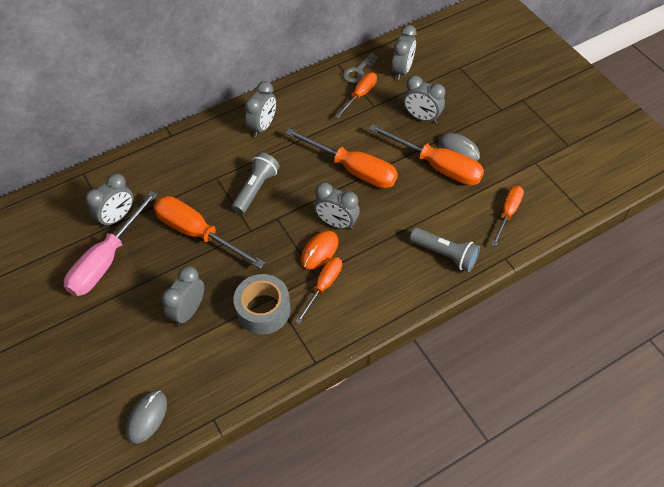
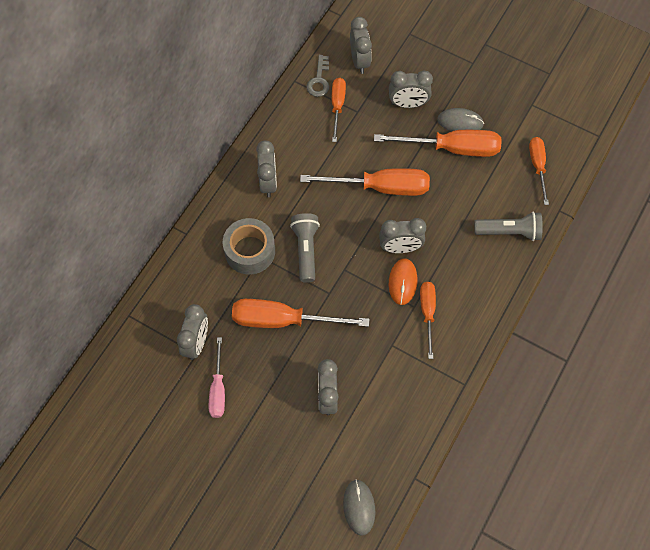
camera: 30 degrees left, 10 degrees up
pink screwdriver [64,191,158,296] -> pink screwdriver [209,337,225,418], size x0.59
grey tape [234,274,291,335] -> grey tape moved to [223,218,275,274]

